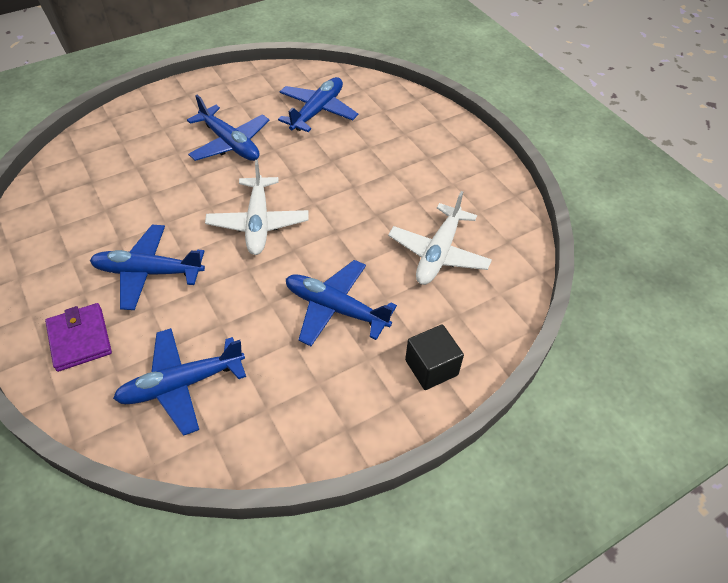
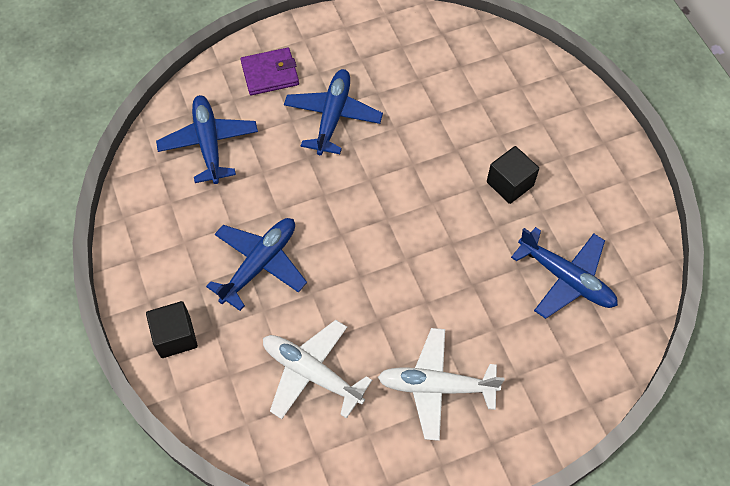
camera: 100 degrees right, 10 degrees up
blue plane [187,95,270,161] -> black cube [487,146,539,204]
white plane [205,160,309,255] -> white plane moved to [378,328,504,441]

